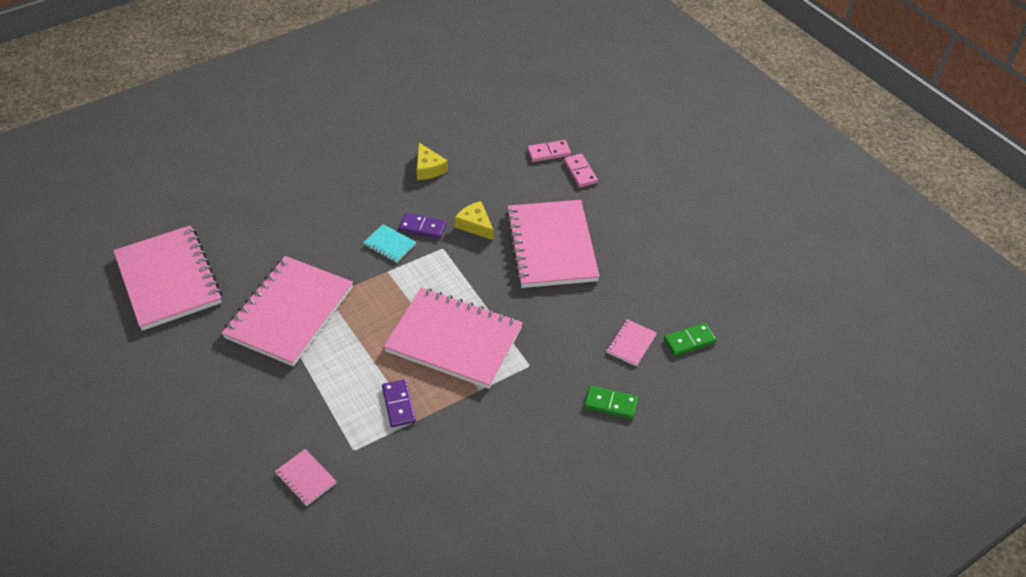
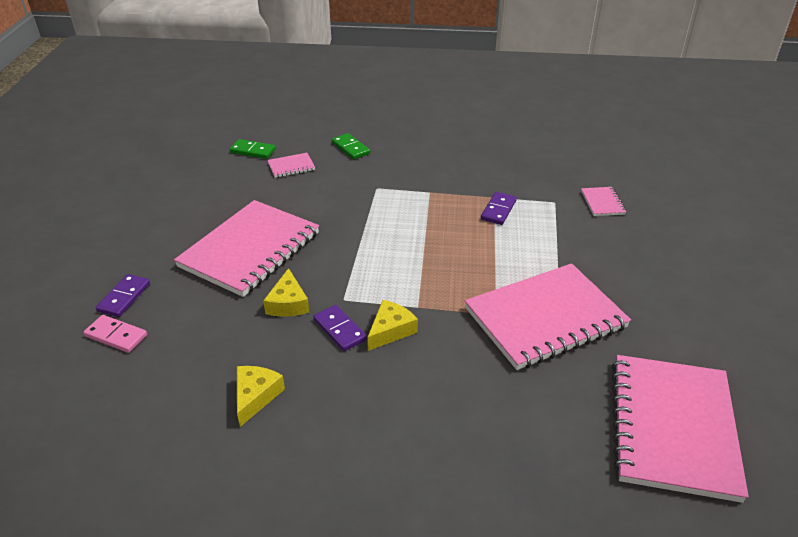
camera: 140 degrees left, 10 degrees down
turquoise notebook [363,224,416,263] -> yellow cheese [367,300,418,351]
pink notebook [384,288,523,389] -> none
pink domino [563,154,598,188] -> purple domino [96,274,150,317]

